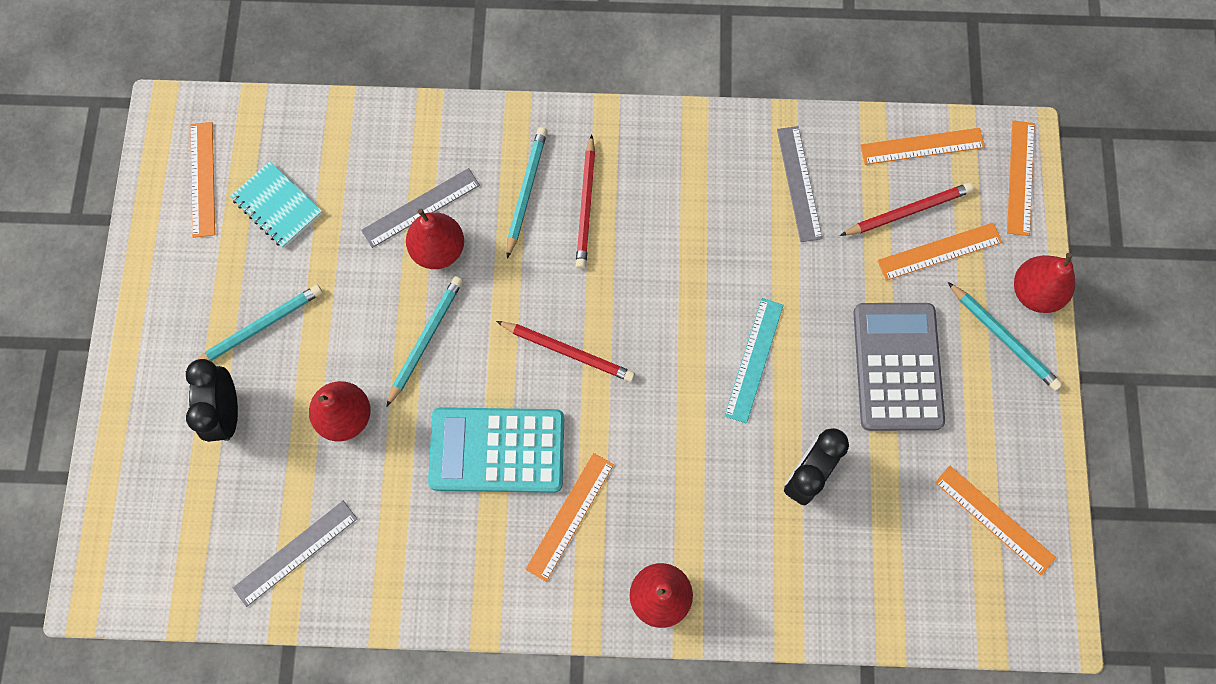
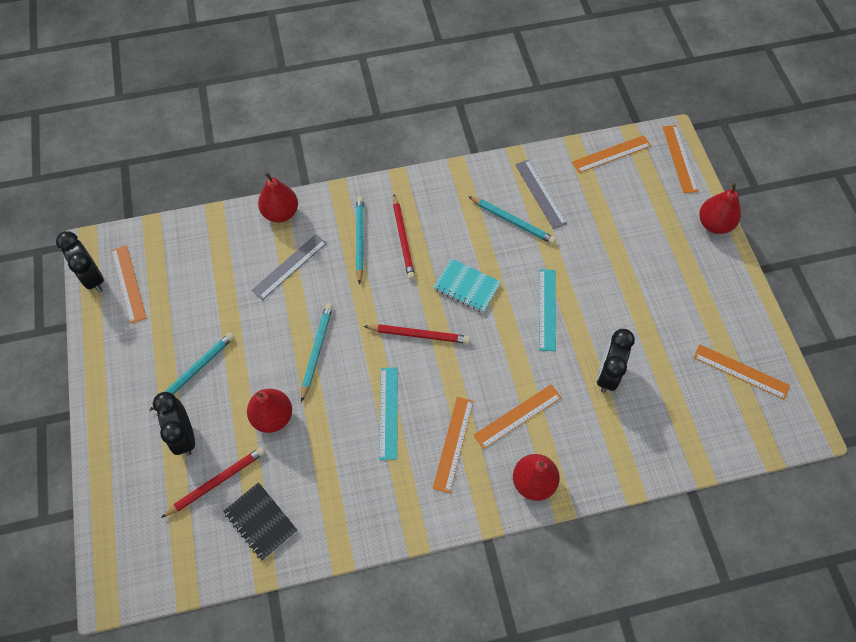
camera: 15 degrees left, 10 degrees down
turquoise notebook [230,161,322,248] -> turquoise notebook moved to [433,258,501,313]
grey ruler [233,501,357,607] -> black notebook [223,482,297,560]
red pear [406,209,464,269] -> red pear moved to [258,172,298,223]
turquoise calculator [428,407,564,493] -> turquoise ruler [379,368,398,460]
red pencil [840,183,973,236] -> red pencil moved to [161,447,265,518]
grey calculator [853,303,945,431] -> none
orange ruler [877,223,1002,280] -> orange ruler moved to [473,384,562,449]
turquoise pencil [948,282,1062,391] -> turquoise pencil moved to [468,196,556,244]
none -> black clock [56,231,104,292]

